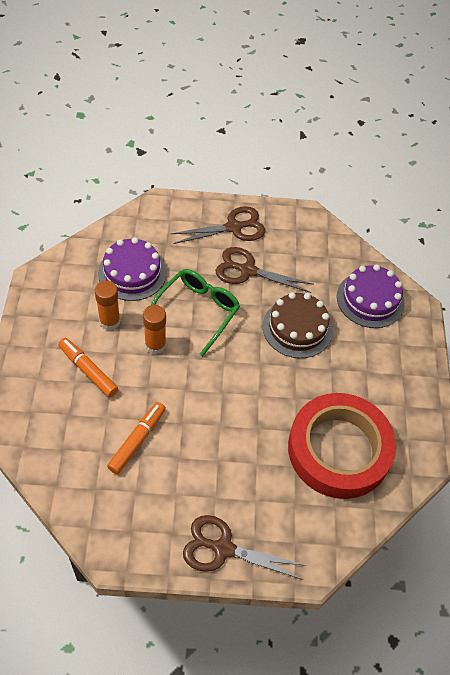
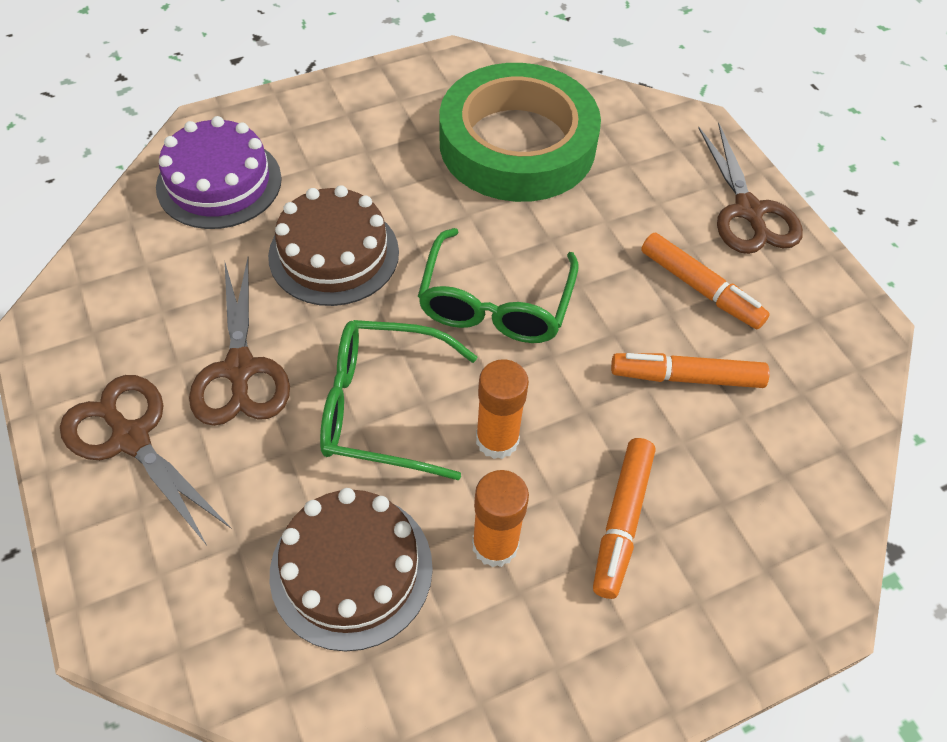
camera: 115 degrees left, 0 degrees up
purple cake [98,237,166,301] -> brown cake [270,488,433,652]
red tape [288,393,396,499] -> green tape [439,63,601,202]
none -> green glasses [418,228,579,343]
none -> orange marker [641,233,770,330]

